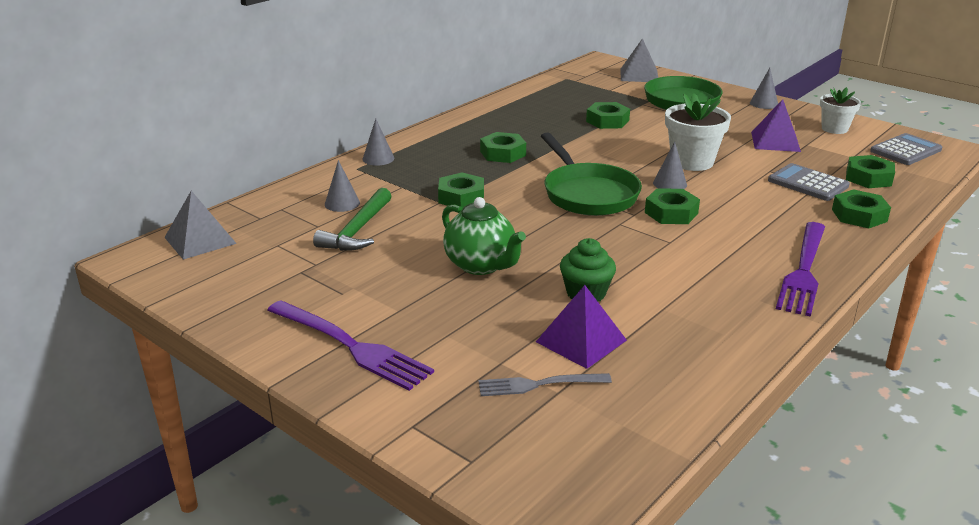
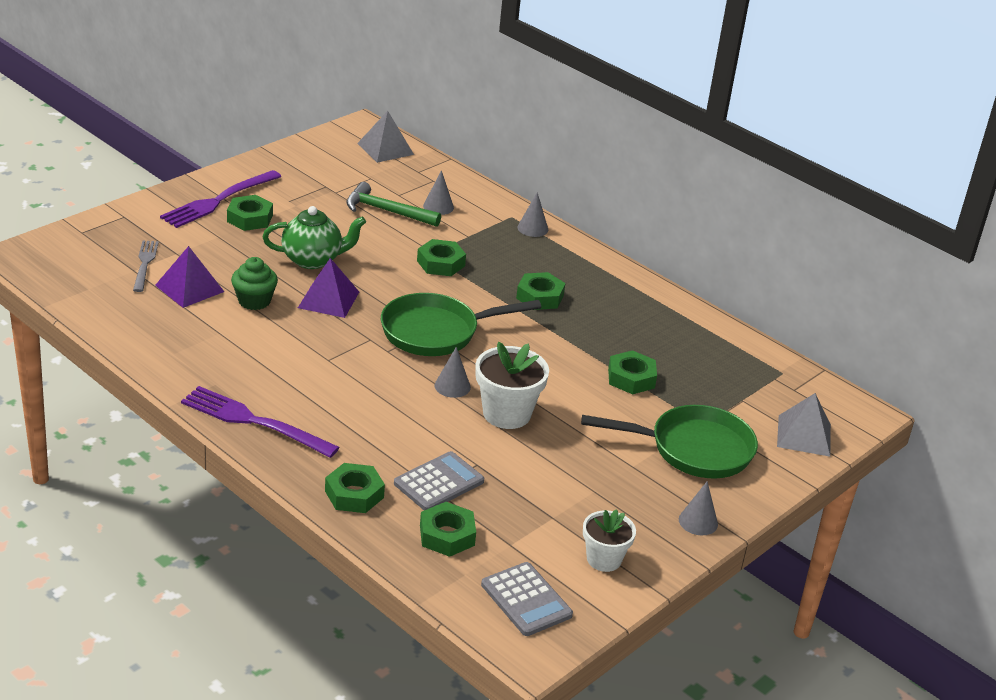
camera: 90 degrees right, 5 degrees up
green teapot [442,197,526,275] -> green teapot turned 150 degrees counterclockwise [262,206,366,269]
green nut [645,188,700,224] -> green nut moved to [227,195,273,231]
purple pyramid [751,99,801,152] -> purple pyramid moved to [298,258,359,318]

